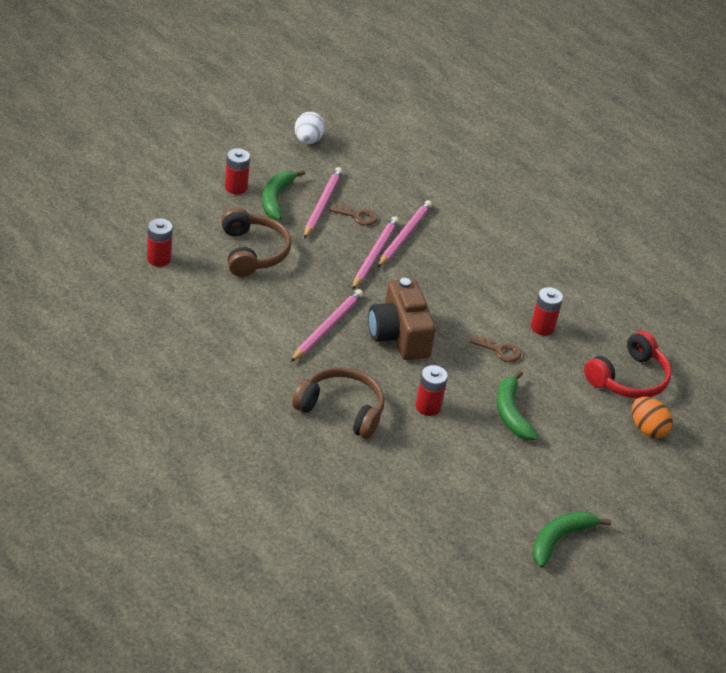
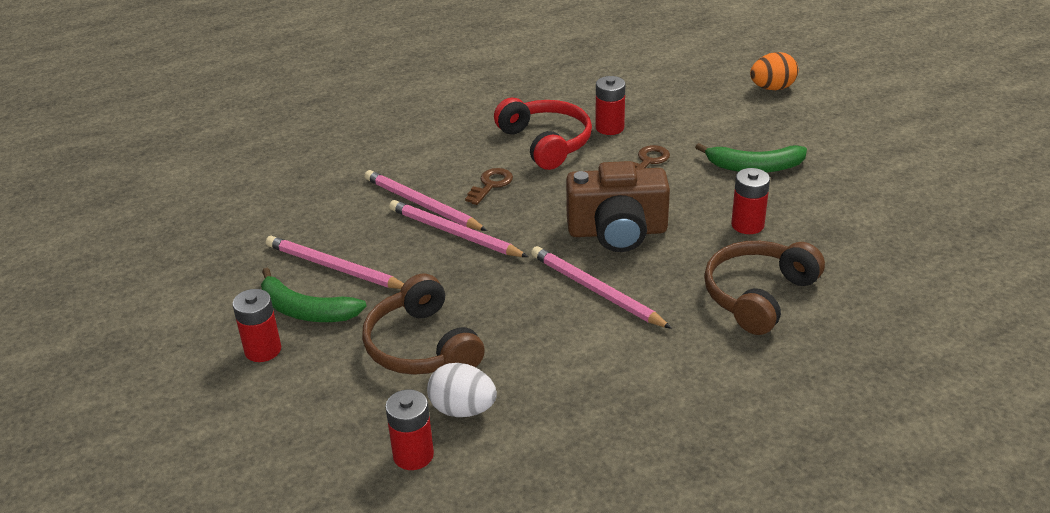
camera: 70 degrees left, 5 degrees down
brown headphones [221,207,291,277] -> brown headphones turned 120 degrees counterclockwise [362,274,485,375]
white egg [295,112,325,144] -> white egg moved to [427,363,497,417]
brown key [330,204,377,225] -> brown key moved to [465,168,513,205]
green banana [532,511,611,568] -> none
red headphones [584,331,672,398] -> red headphones moved to [494,97,592,170]

